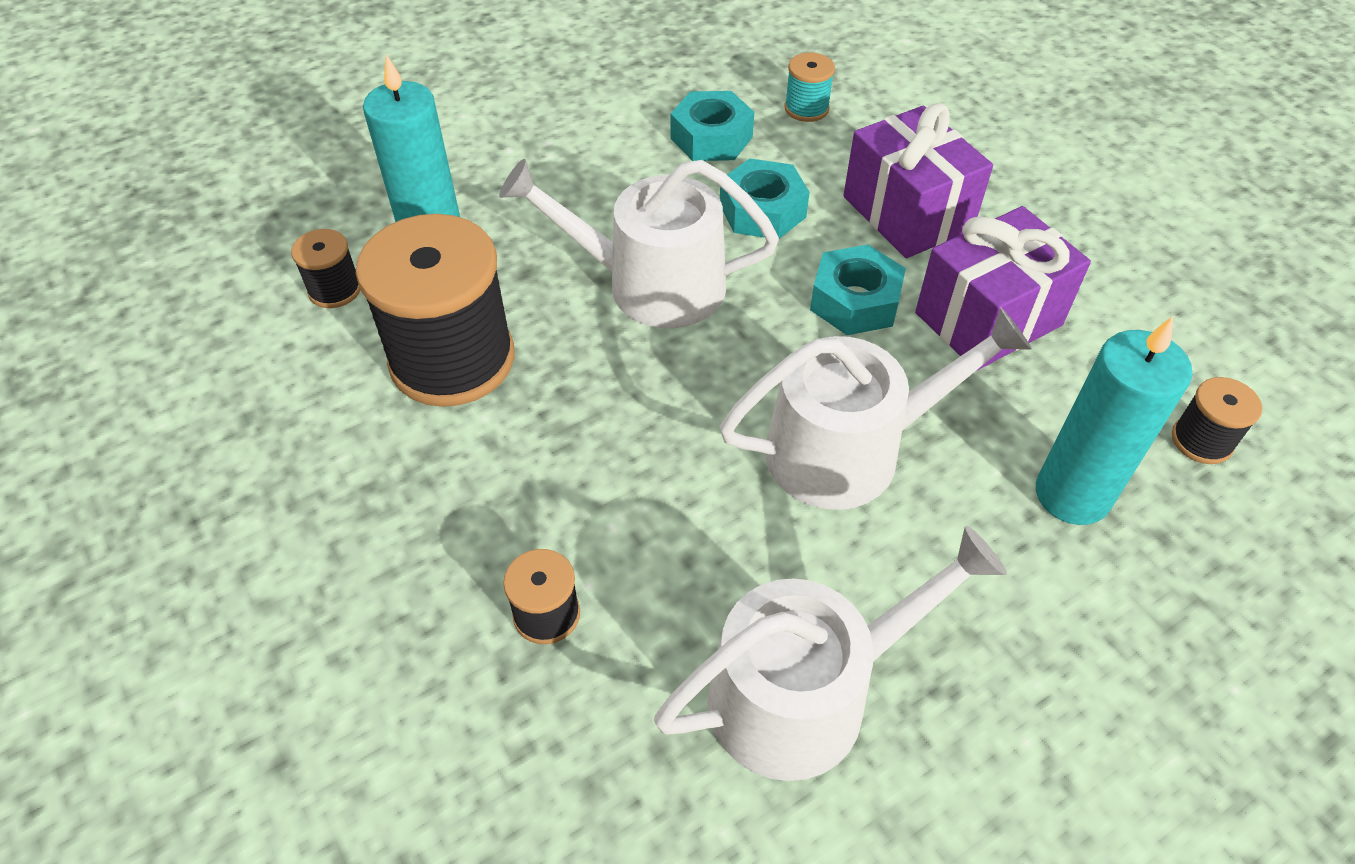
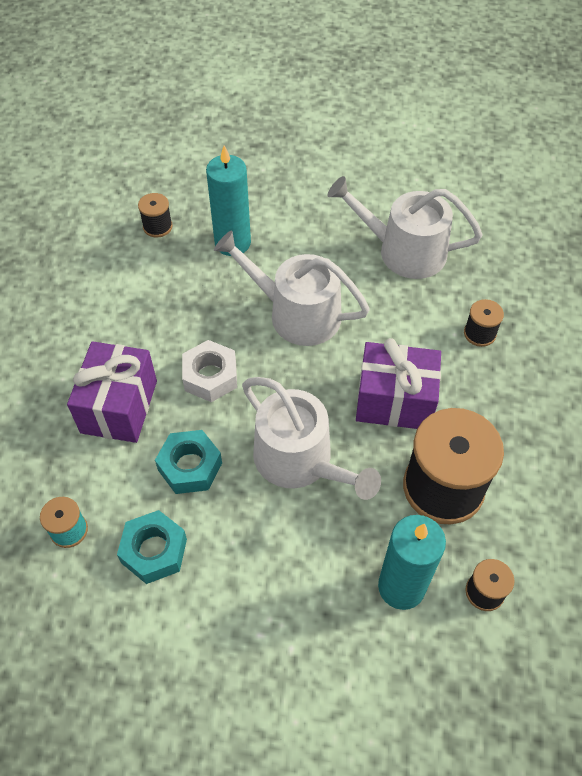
camera: 140 degrees left, 5 degrees up
turquoise nut [810,244,906,335] -> white nut [182,340,237,402]
purple gift [915,206,1091,371] -> purple gift moved to [356,338,441,429]

